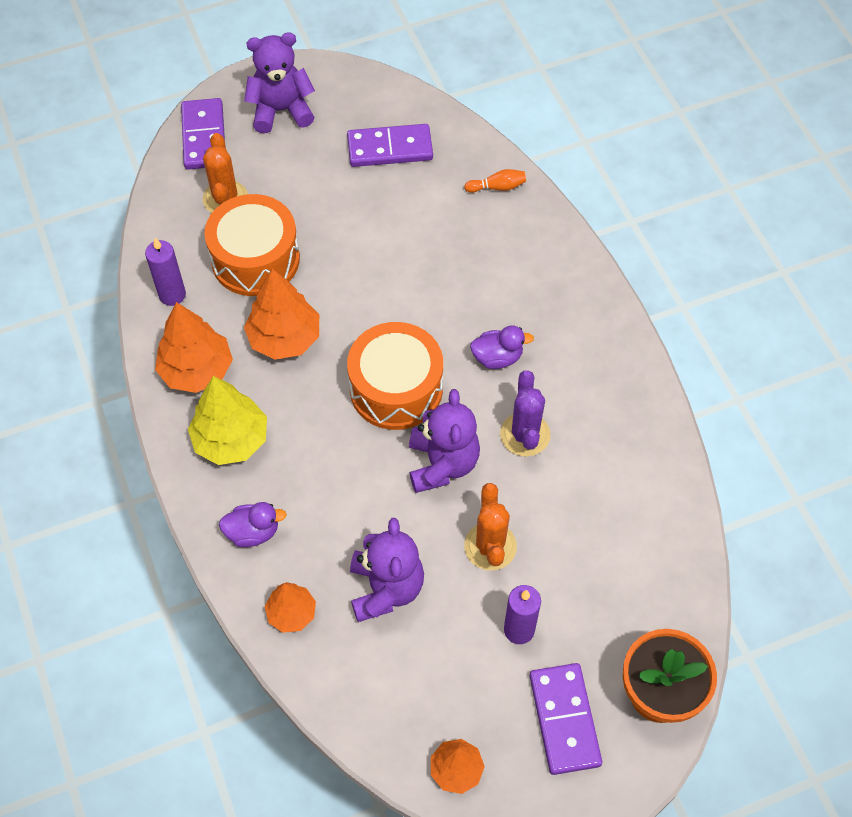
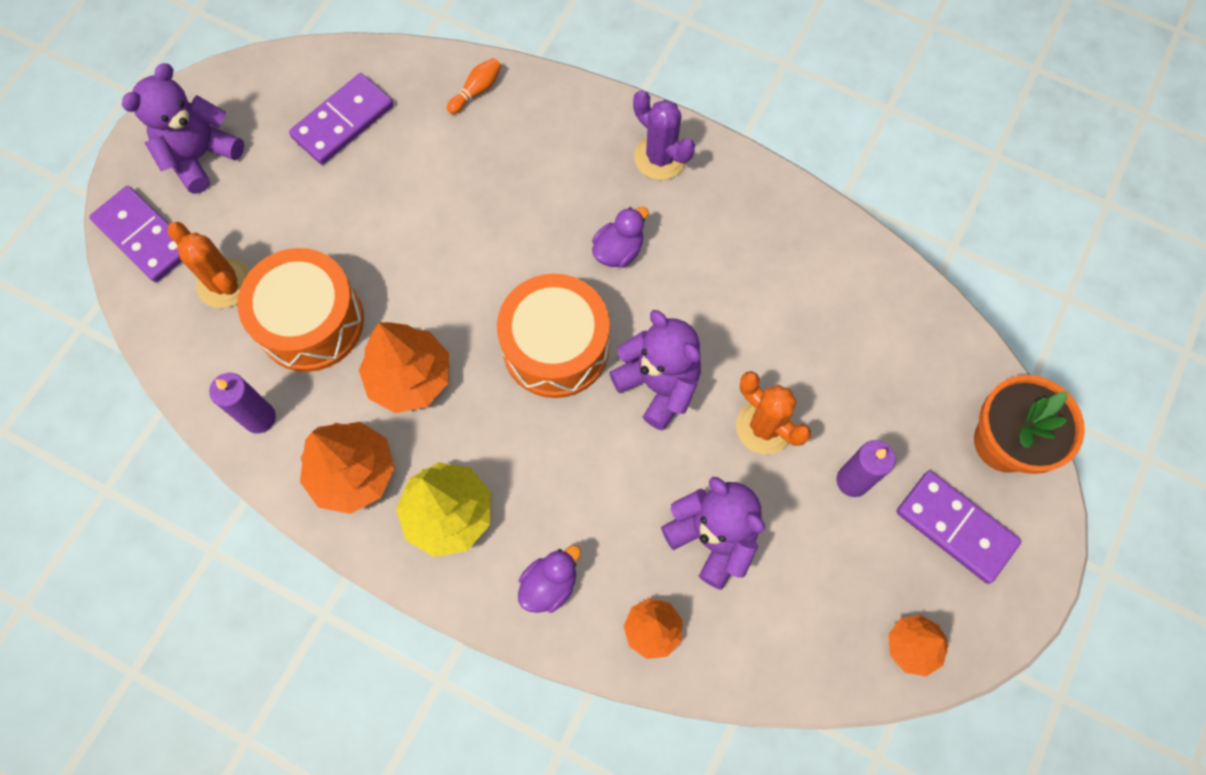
camera: 40 degrees left, 10 degrees up
purple cactus [500,370,550,457] -> purple cactus moved to [633,90,695,180]

